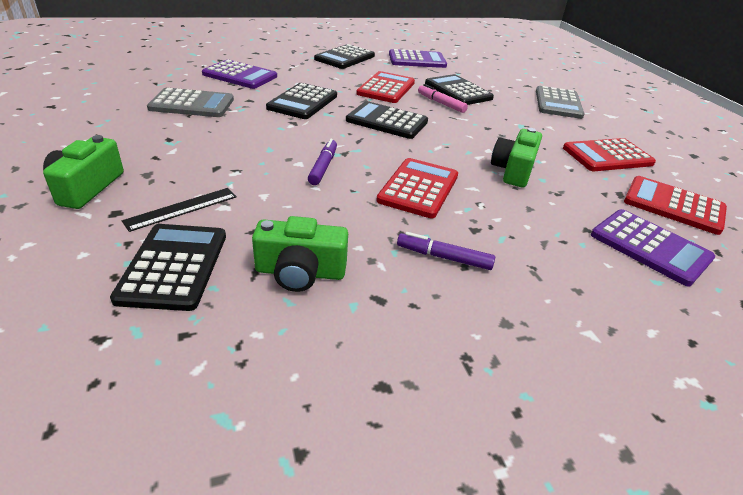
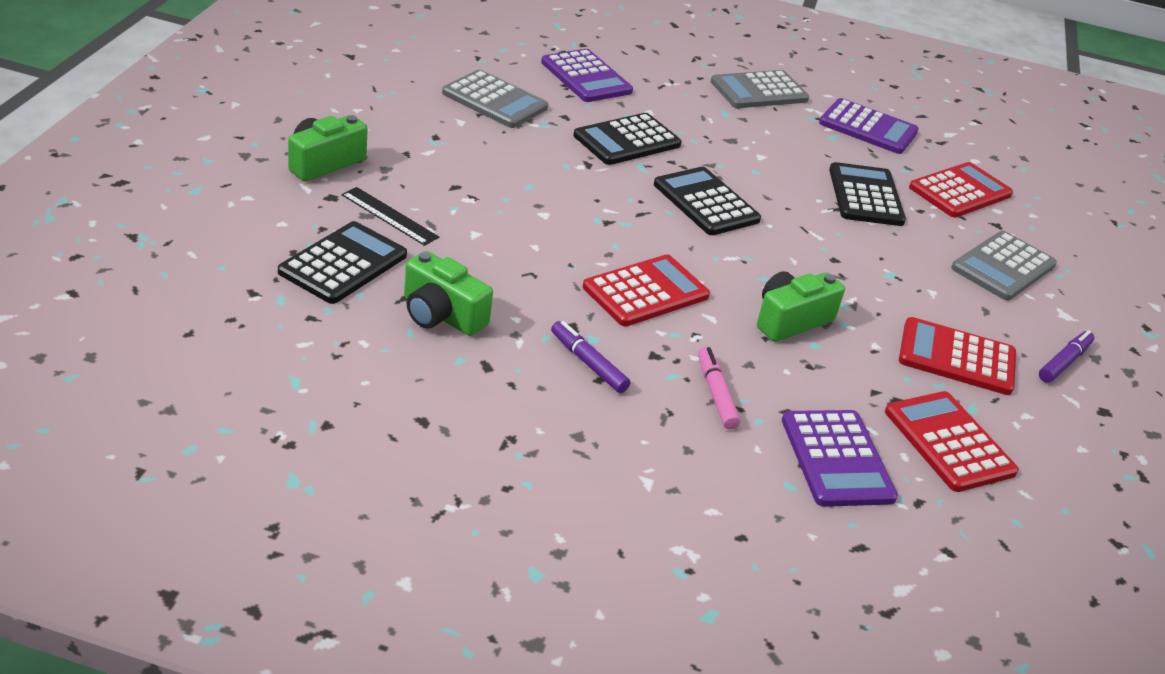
camera: 30 degrees right, 0 degrees up
black ruler [122,188,237,232] -> black ruler turned 45 degrees clockwise [342,187,439,246]
purple marker [308,139,337,185] -> purple marker moved to [1039,330,1094,383]
black calculator [314,44,375,69] -> grey calculator [711,70,809,108]
red calculator [356,71,415,103] -> red calculator moved to [909,162,1013,218]
pink marker [418,84,468,113] -> pink marker moved to [698,347,740,430]

